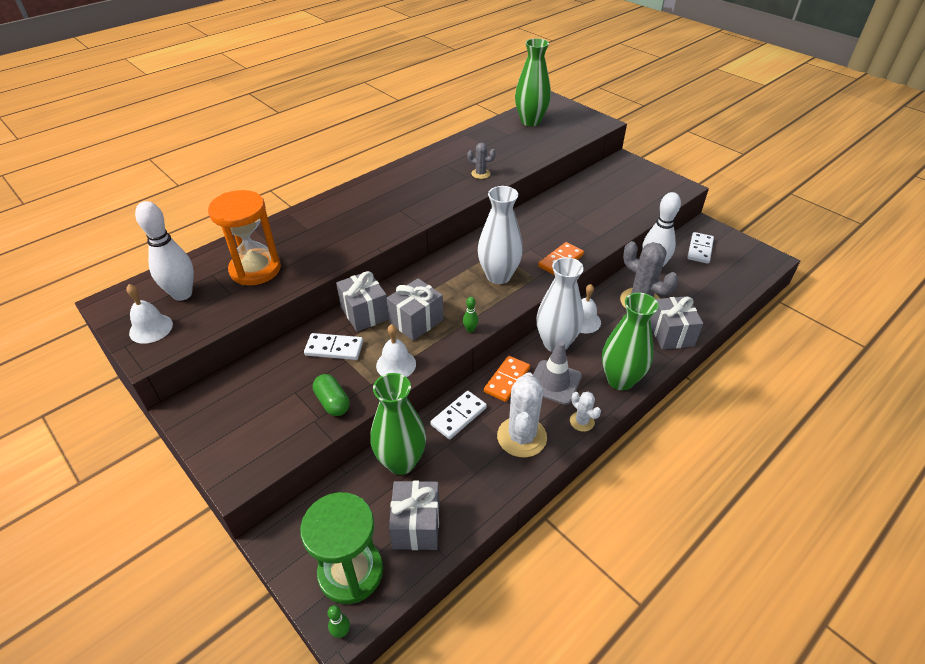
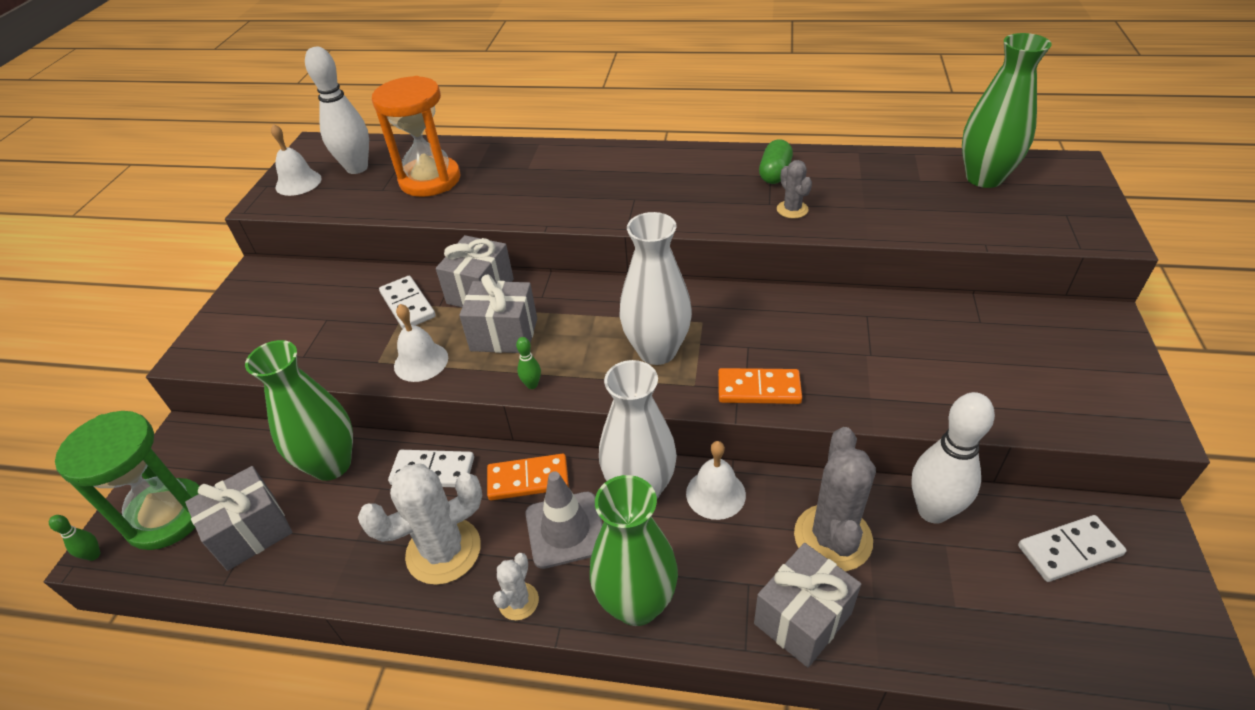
camera: 55 degrees right, 0 degrees up
green capsule [313,374,350,416] -> green capsule moved to [759,139,793,184]

